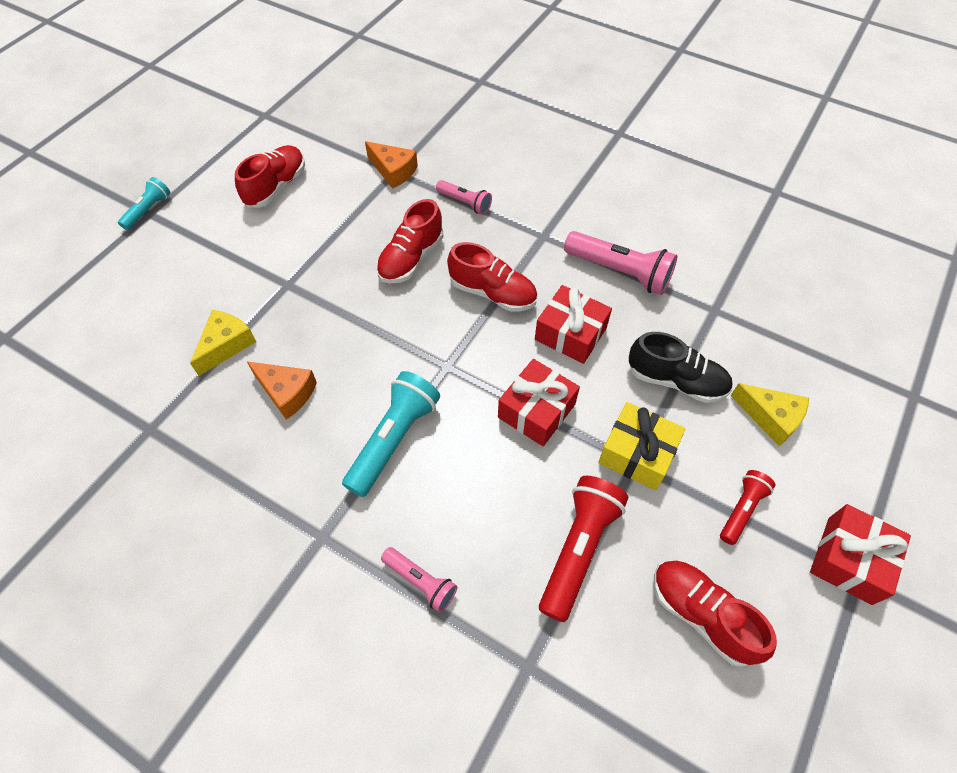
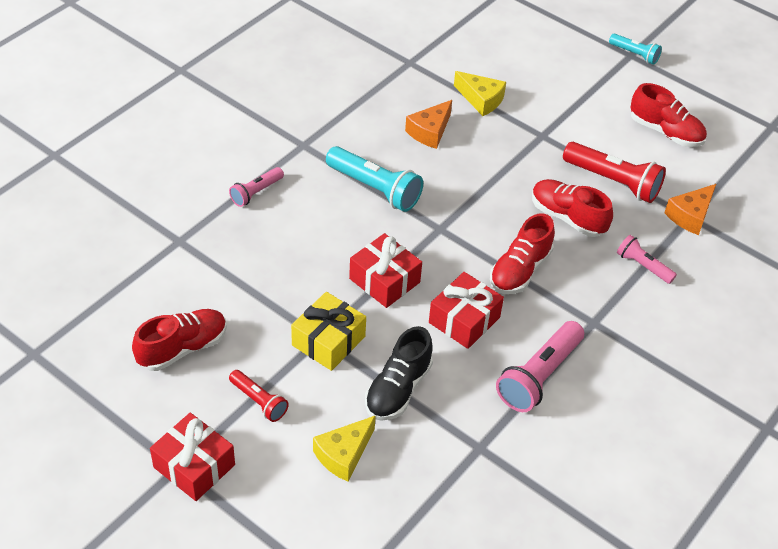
camera: 95 degrees right, 10 degrees down
pink flashlight [436,180,492,215] -> pink flashlight turned 90 degrees clockwise [617,235,677,284]
red flashlight [539,476,628,622] -> red flashlight moved to [563,142,666,203]

